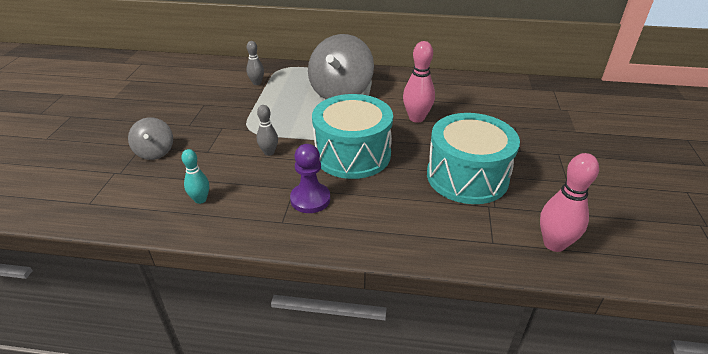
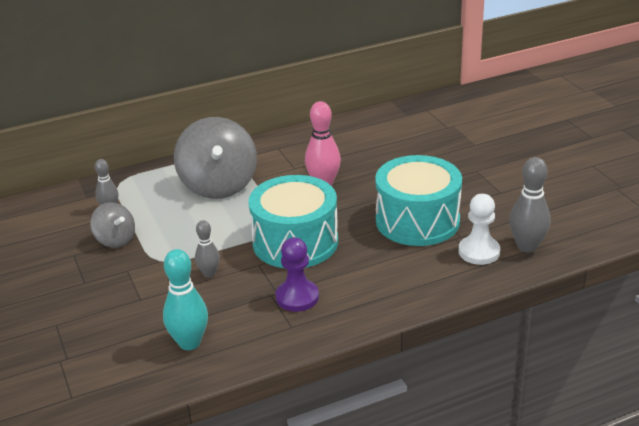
camera: 30 degrees left, 5 degrees down
grey spinning top [128,117,173,160] -> grey spinning top moved to [91,202,135,248]
turquoise bowling pin [181,149,209,204] -> turquoise bowling pin [163,249,208,350], size x1.63
pink bowling pin [540,153,599,252] -> grey bowling pin [509,157,550,252]
none -> white pawn [459,194,500,265]

